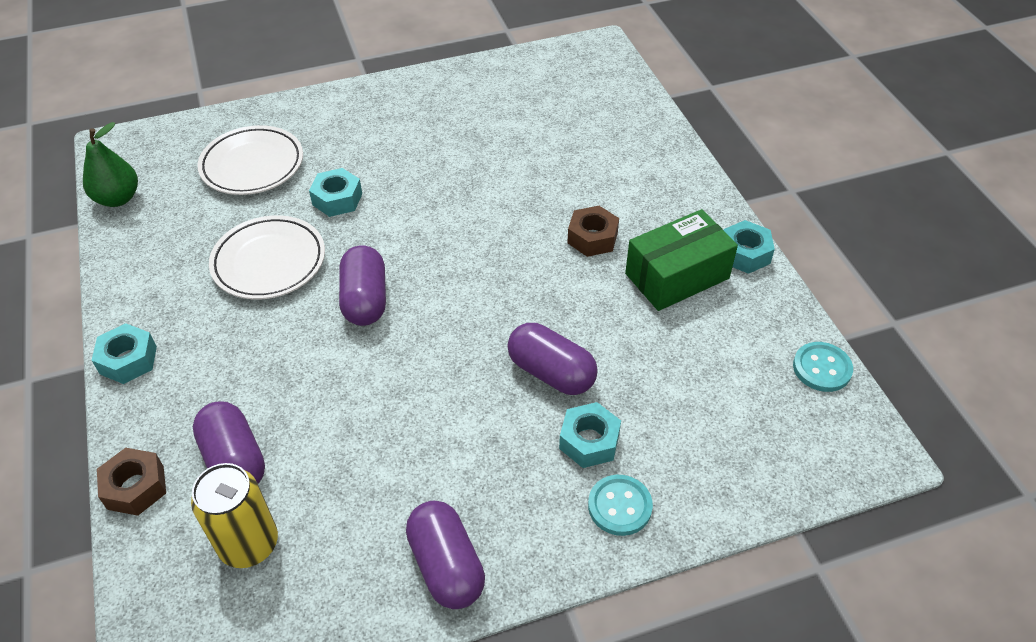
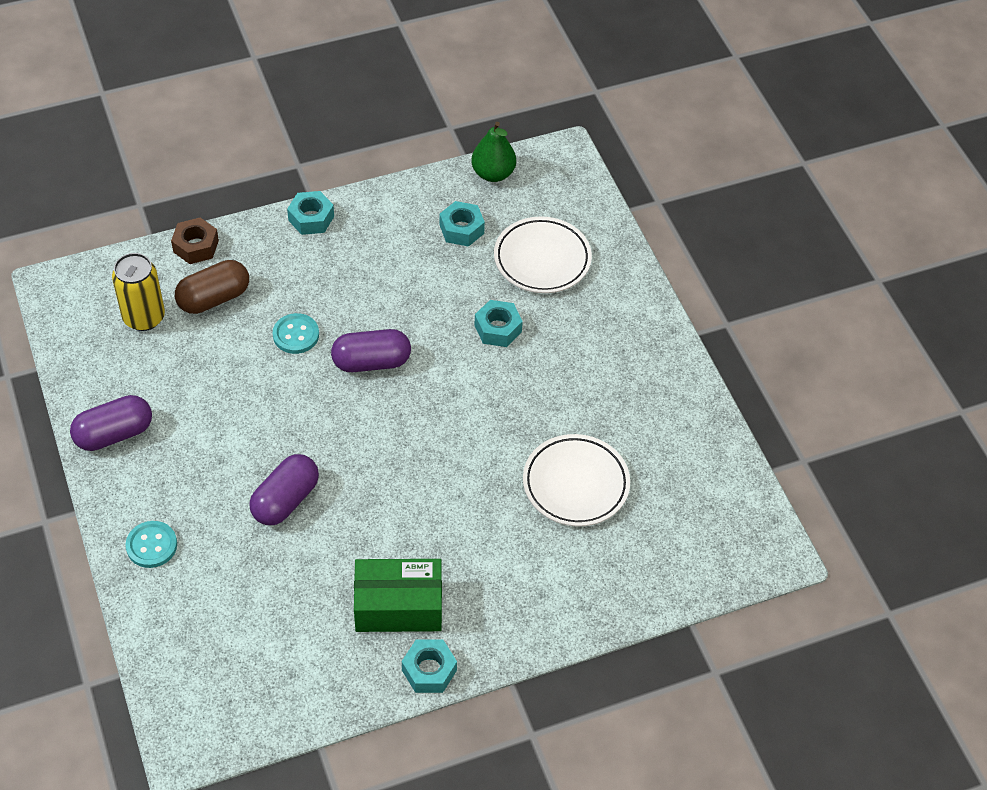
camera: 85 degrees right, 5 degrees up
purple capsule [193,401,265,484] -> brown capsule [175,260,249,314]
white plate [209,215,325,300] -> white plate moved to [523,434,630,526]
turquoise nut [559,402,621,468] -> turquoise nut moved to [440,201,485,247]
brown nut [567,206,619,257] -> none
green box [625,209,738,311] -> green box turned 60 degrees counterclockwise [354,559,442,632]
turquoise button [793,342,853,392] -> turquoise button moved to [273,313,319,354]

